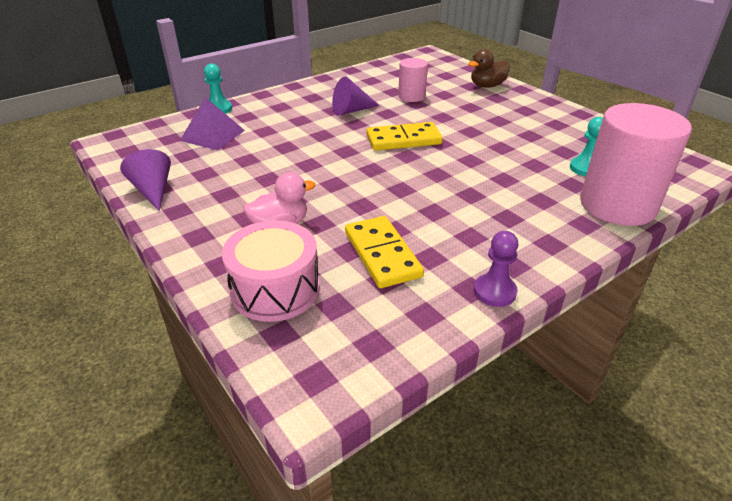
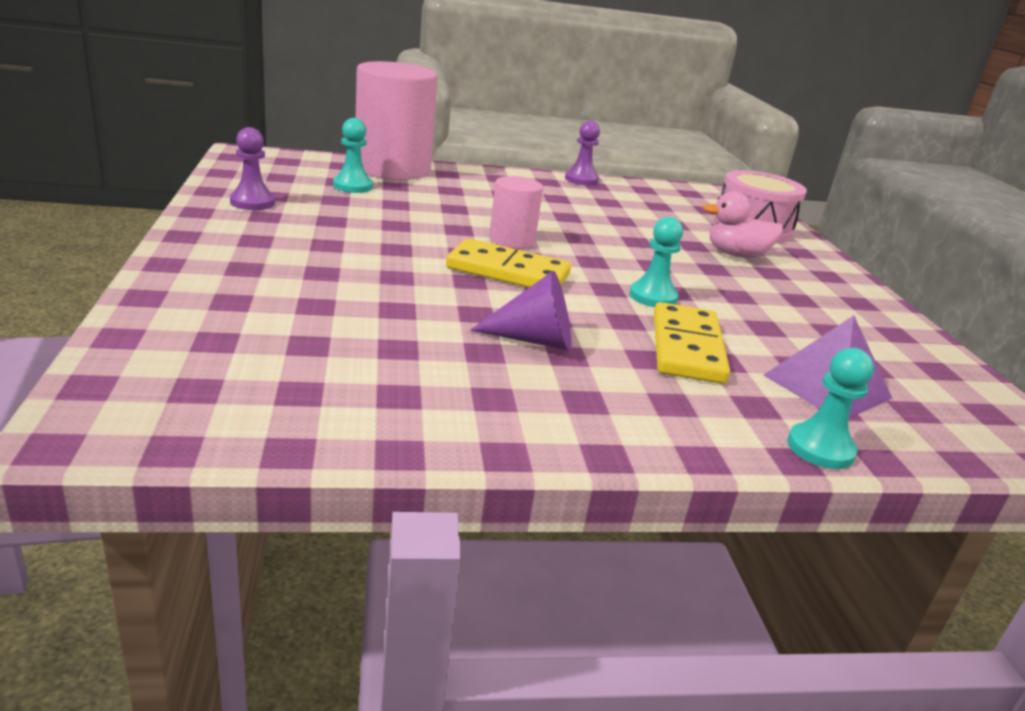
camera: 155 degrees left, 10 degrees down
purple cone [120,149,171,211] -> none
yellow domino [345,216,424,288] -> yellow domino moved to [654,302,730,384]
pink cylinder [398,58,428,102] -> pink cylinder moved to [489,176,543,249]
brown duck [468,49,510,88] -> none
none -> purple pawn [230,127,275,210]
none -> turquoise pawn [629,217,683,307]

